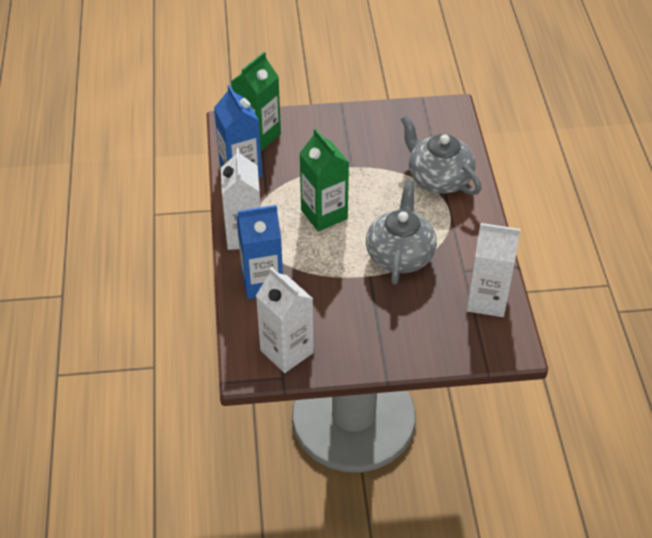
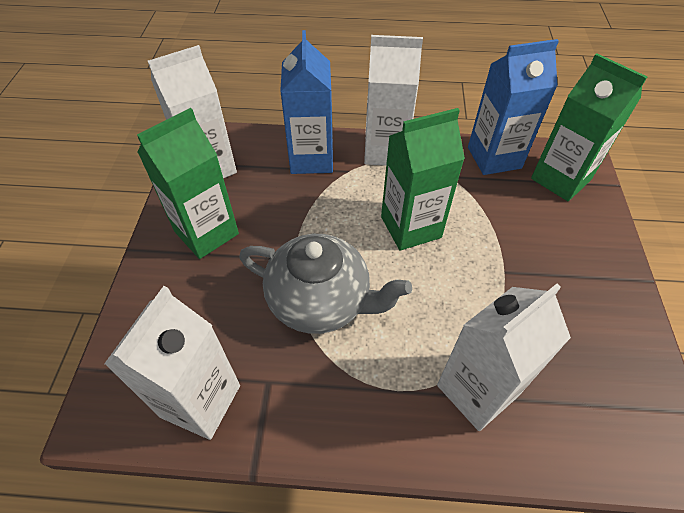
camera: 100 degrees right, 5 degrees up
grey teapot [401,116,482,195] -> white carton [437,284,571,431]
none -> green carton [137,108,239,259]

